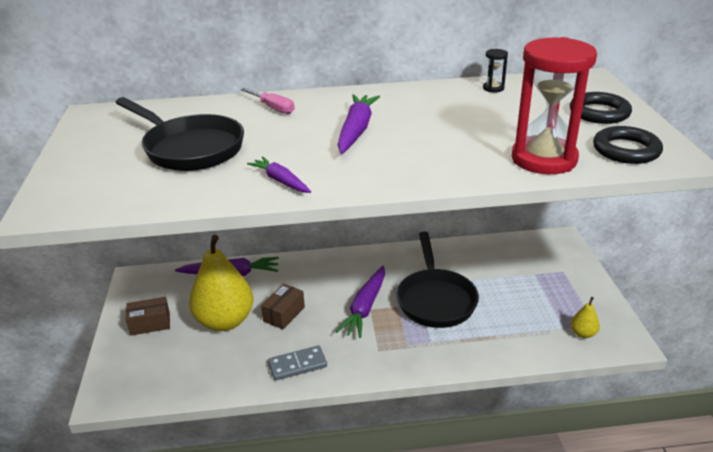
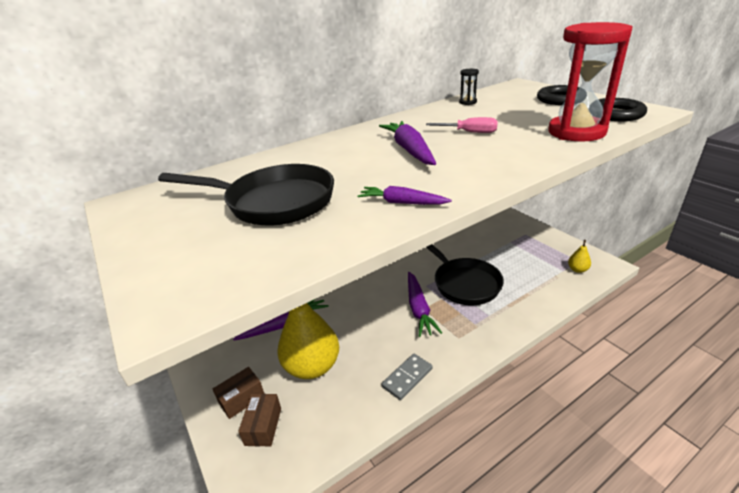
camera: 25 degrees left, 0 degrees up
pink screwdriver [241,88,295,114] -> pink screwdriver moved to [426,117,498,133]
brown box [261,284,305,329] -> brown box moved to [238,394,281,446]

